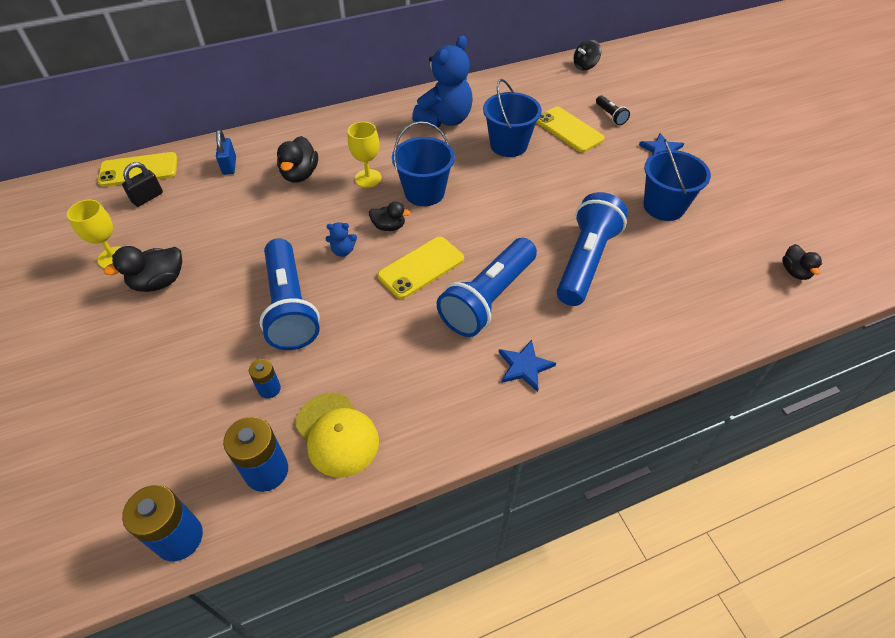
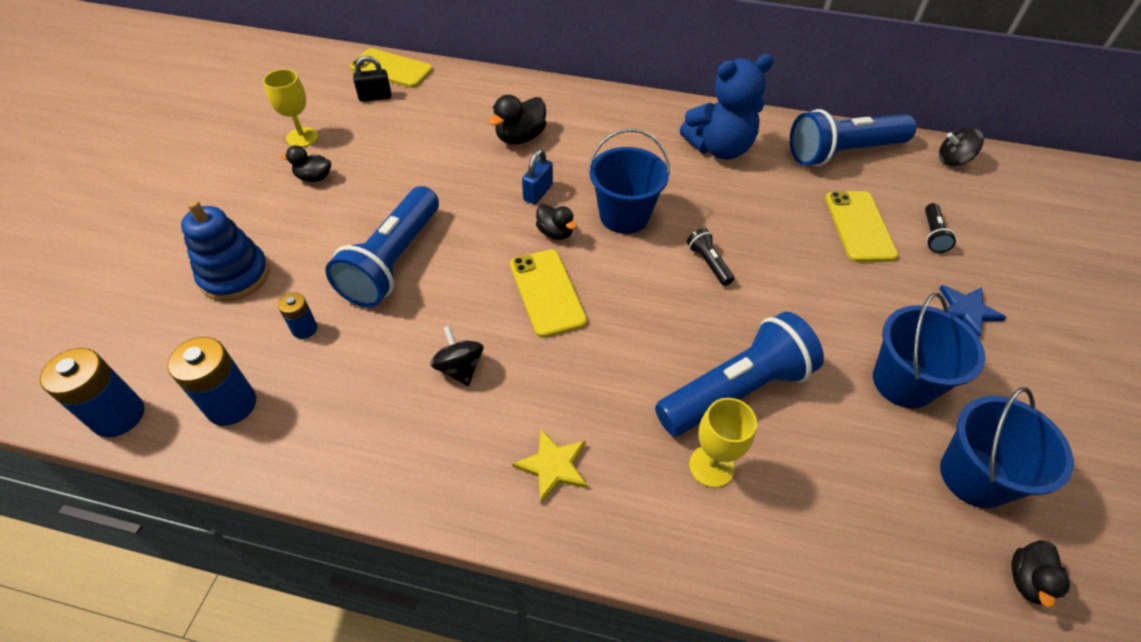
camera: 35 degrees right, 0 degrees up
black duck [104,246,182,292] -> black duck [280,145,331,182], size x0.65
blue padlock [216,130,236,175] -> blue padlock moved to [522,149,553,204]
yellow cap [295,393,379,477] -> none
blue teddy bear [326,222,357,257] -> none
yellow goblet [348,122,382,188] -> yellow goblet moved to [689,398,757,488]
yellow phone [377,237,464,299] -> yellow phone turned 75 degrees clockwise [510,249,587,338]
blue flashlight [437,238,537,337] -> blue flashlight moved to [790,109,916,166]
blue bucket [483,79,542,157] -> blue bucket moved to [940,387,1074,508]
blue star [499,340,556,392] -> yellow star [512,429,588,503]
none -> blue stacking toy [181,200,270,301]
none -> black spinning top [430,325,483,386]
none -> black flashlight [687,228,734,286]

